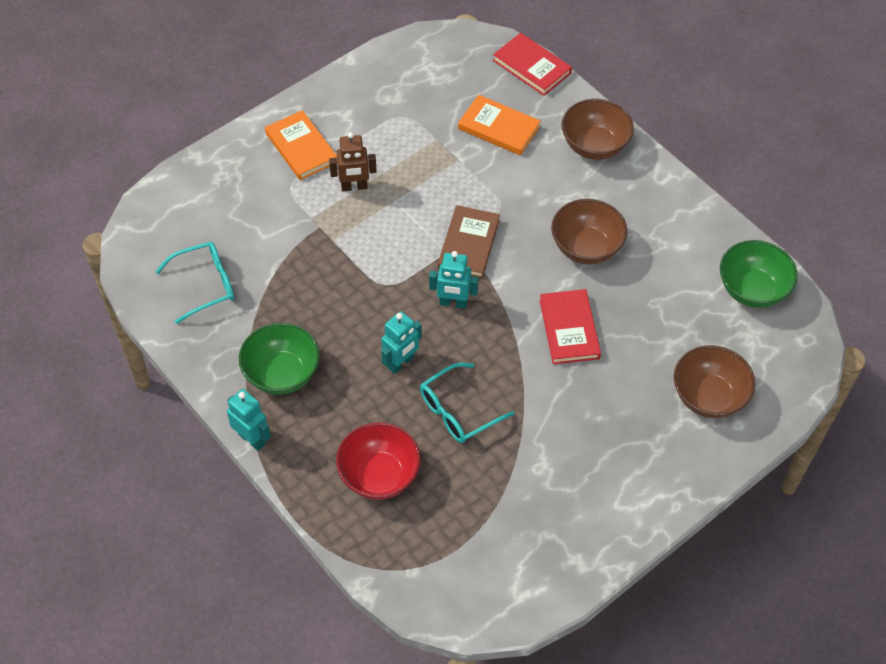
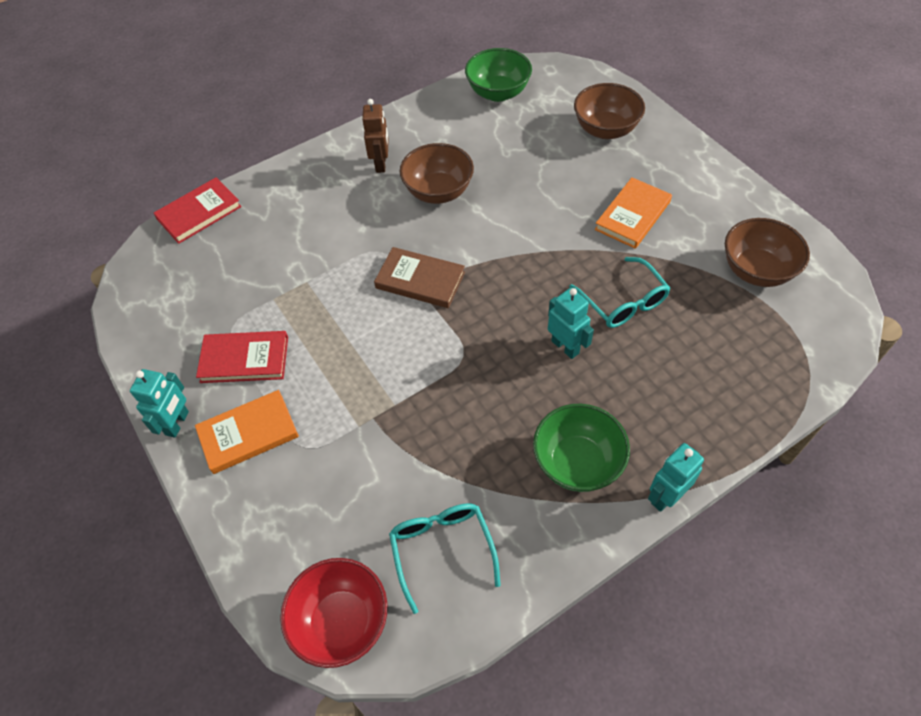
camera: 80 degrees left, 0 degrees up
brown robot [329,132,377,191] -> brown robot moved to [362,99,389,173]
red bowl [336,422,421,500] -> red bowl moved to [280,558,387,668]
turquoise robot [429,251,479,308] -> turquoise robot moved to [130,369,189,438]
orange book [458,95,541,155] -> orange book moved to [595,177,672,249]
red book [540,289,601,364] -> red book moved to [196,331,288,383]
brown bowl [561,99,634,160] -> brown bowl moved to [725,218,810,287]

